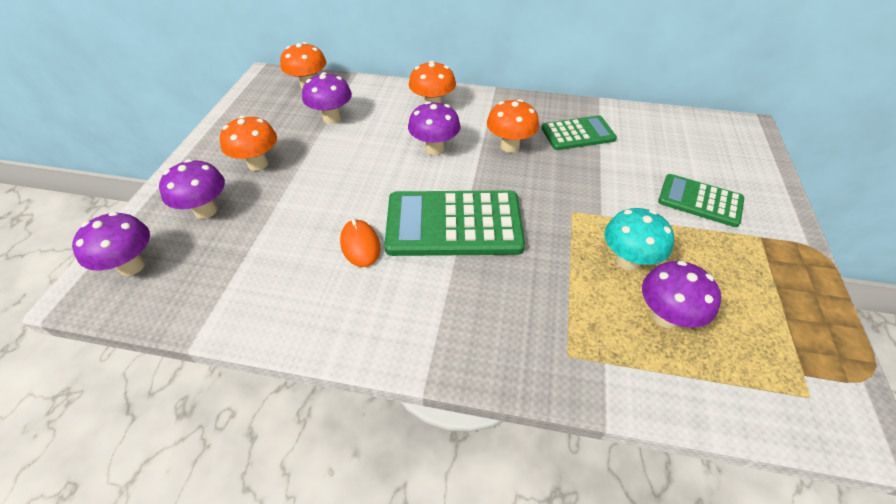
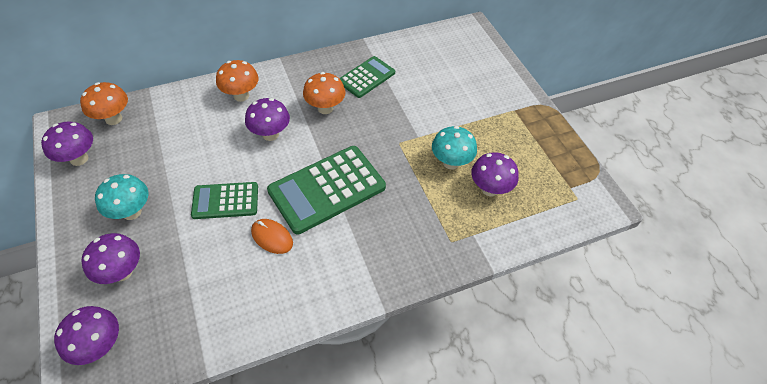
camera: 35 degrees left, 5 degrees up
orange mushroom [220,116,277,171] -> turquoise mushroom [95,174,148,220]
purple mushroom [302,72,352,124] -> purple mushroom moved to [41,122,93,166]
green calculator [658,174,744,227] -> green calculator moved to [191,182,258,219]

